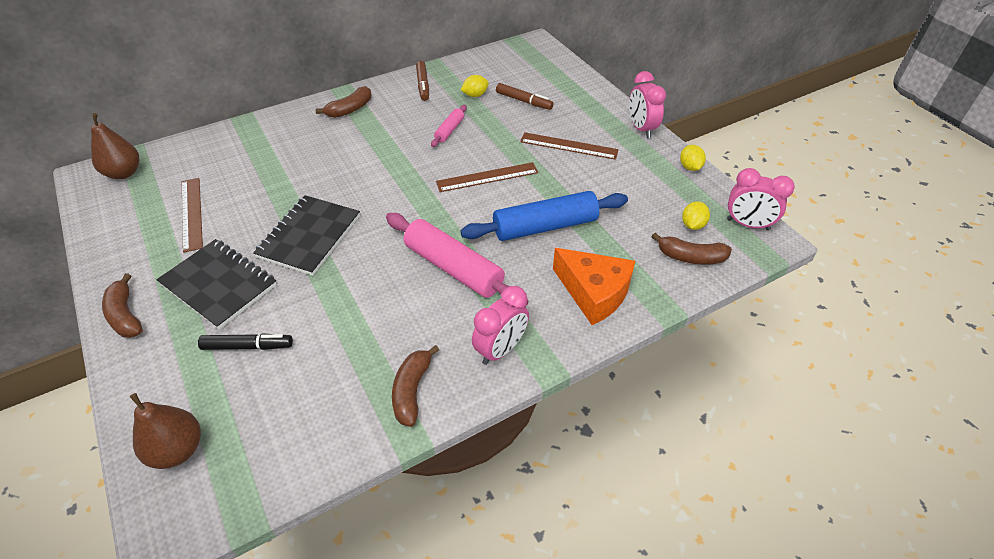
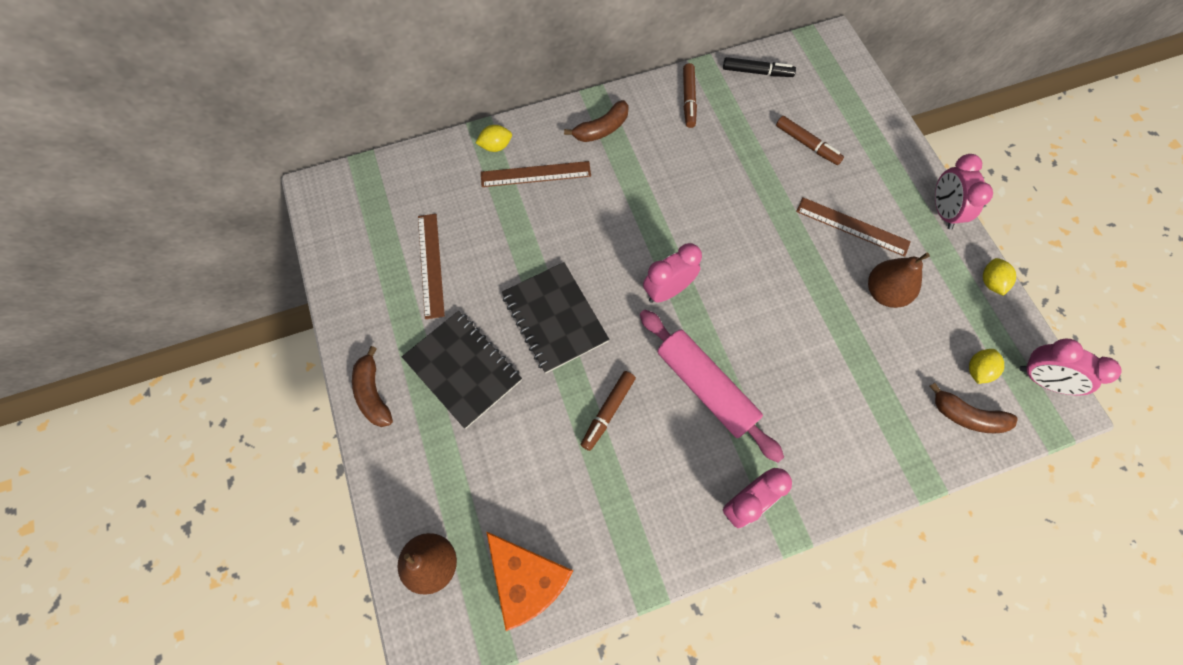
camera: 10 degrees right, 20 degrees up
brown pear [91,113,140,179] -> brown pear moved to [868,253,930,308]
black marker [198,333,293,350] -> black marker moved to [723,57,796,77]
black notebook [253,195,360,276] -> black notebook turned 60 degrees counterclockwise [502,262,610,373]
brown banana [392,345,439,427] -> none
pink rolling pin [431,105,467,147] -> none
brown ruler [436,162,538,192] -> brown ruler moved to [481,161,591,187]
blue rolling pin [460,191,628,241] -> none
yellow lemon [461,75,489,97] -> yellow lemon moved to [476,125,512,152]
orange cheese [553,248,635,325] -> orange cheese moved to [486,531,573,631]
none -> brown marker [581,371,636,451]
none -> pink clock [643,243,702,303]

